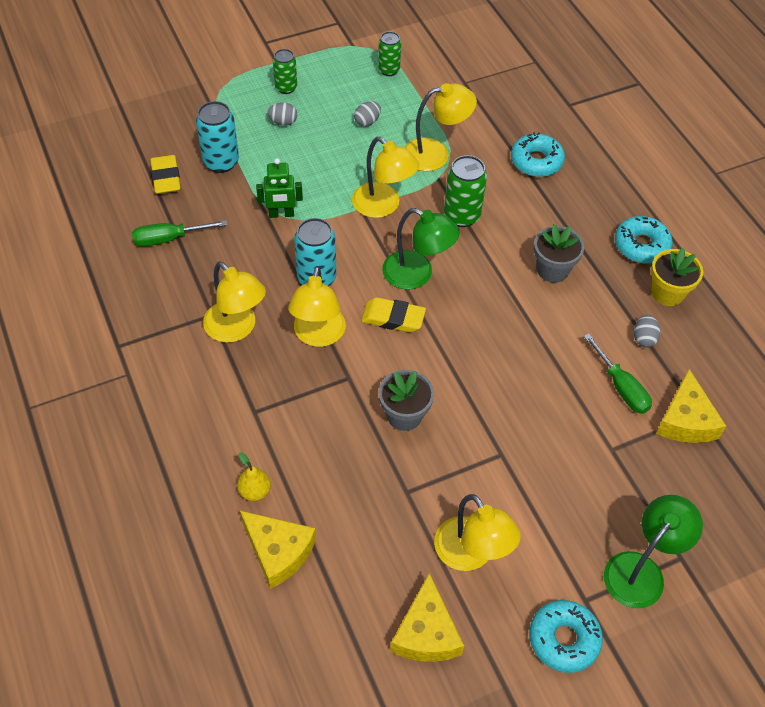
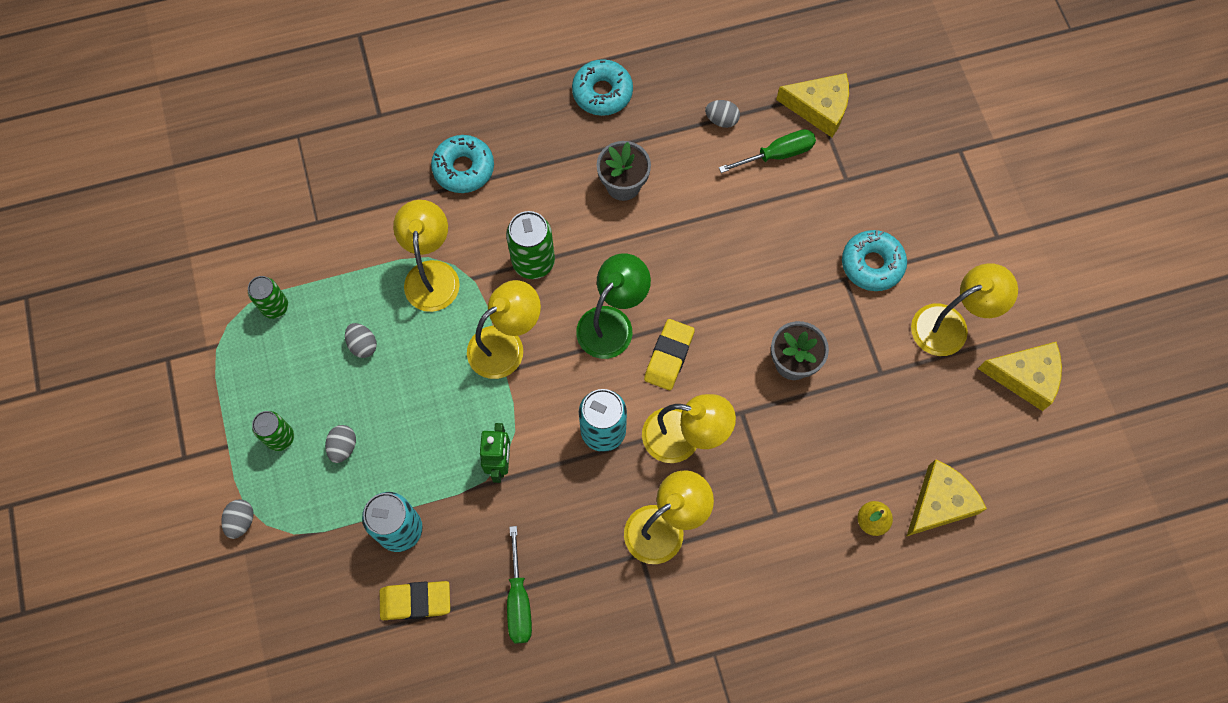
camera: 80 degrees left, 15 degrees up
turquoise donut [529,600,603,673] -> turquoise donut moved to [842,230,907,291]
green lamp [604,495,703,608] -> none
yellow flower pot [651,248,703,306] -> none
none -> grey egg [221,499,254,539]

